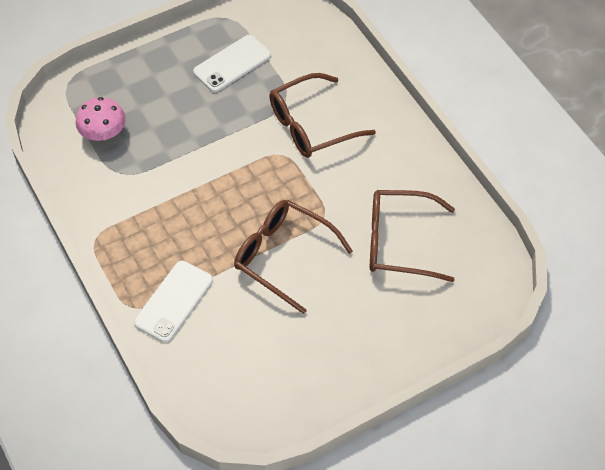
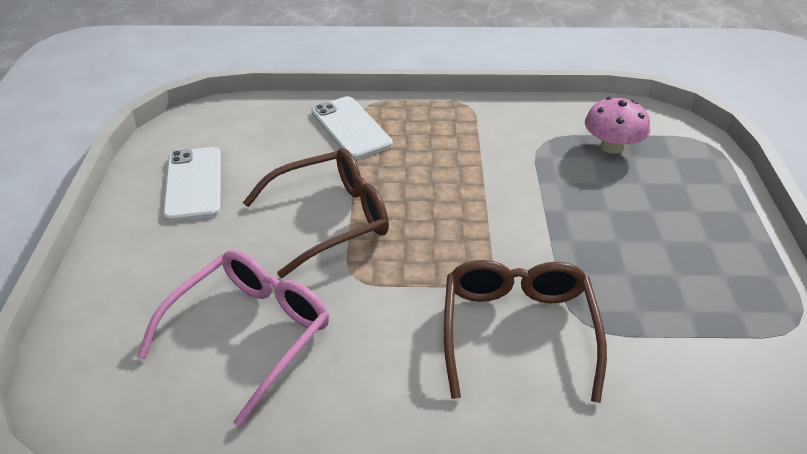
camera: 120 degrees right, 15 degrees down
white phone [193,35,271,92] -> white phone moved to [163,147,221,222]
brown glasses [370,190,455,282] -> pink glasses [137,250,329,427]

